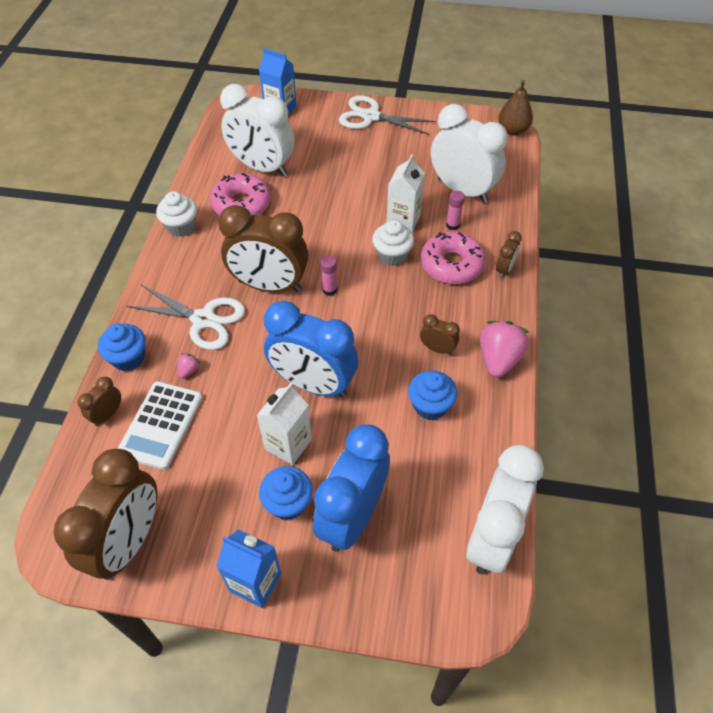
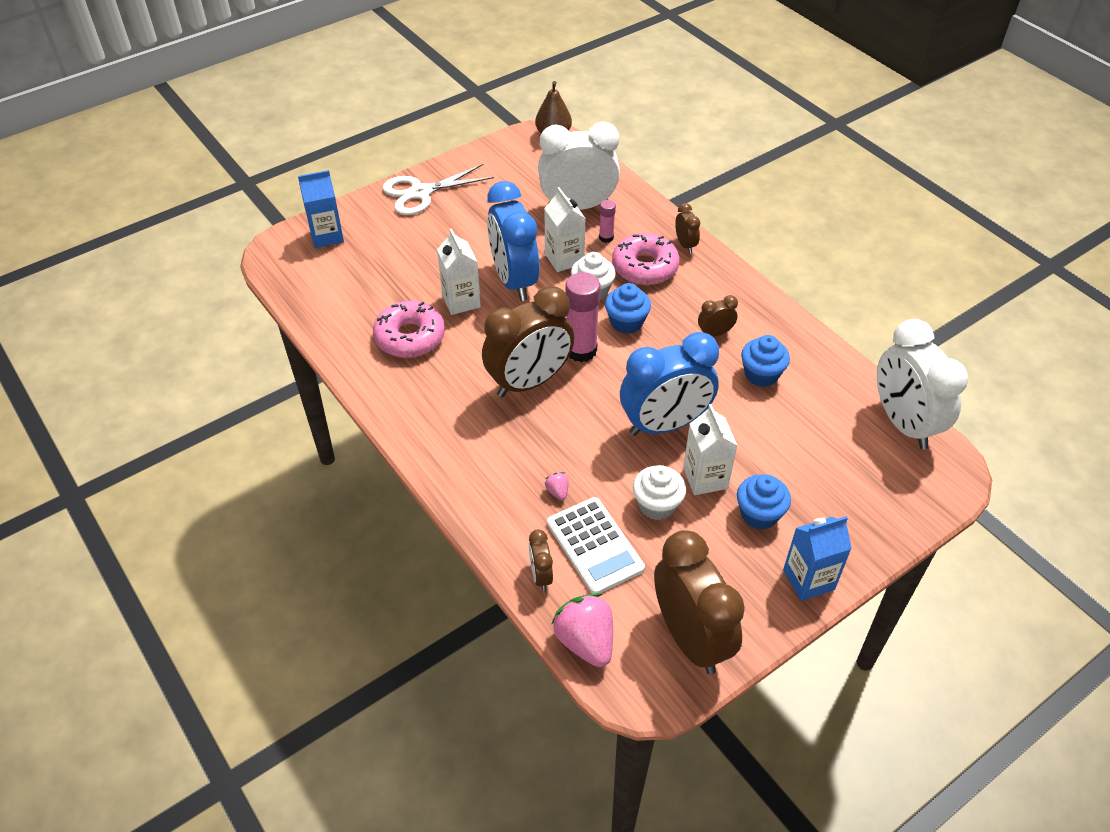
camera: 45 degrees left, 5 degrees down
blue cupcake [98,324,145,371] -> blue cupcake moved to [605,283,651,334]
white scissors [126,285,245,350] -> none
white cupcake [156,191,197,237] -> white cupcake moved to [633,465,686,520]
white clock [220,84,295,176] -> none
blue clock [313,424,390,552] -> blue clock moved to [487,181,539,301]
pink glue stick [320,255,337,296] -> pink glue stick [565,272,600,362], size x1.95
pink strawberry [480,321,530,378] -> pink strawberry moved to [551,593,613,667]
none -> white carton [437,228,481,315]

